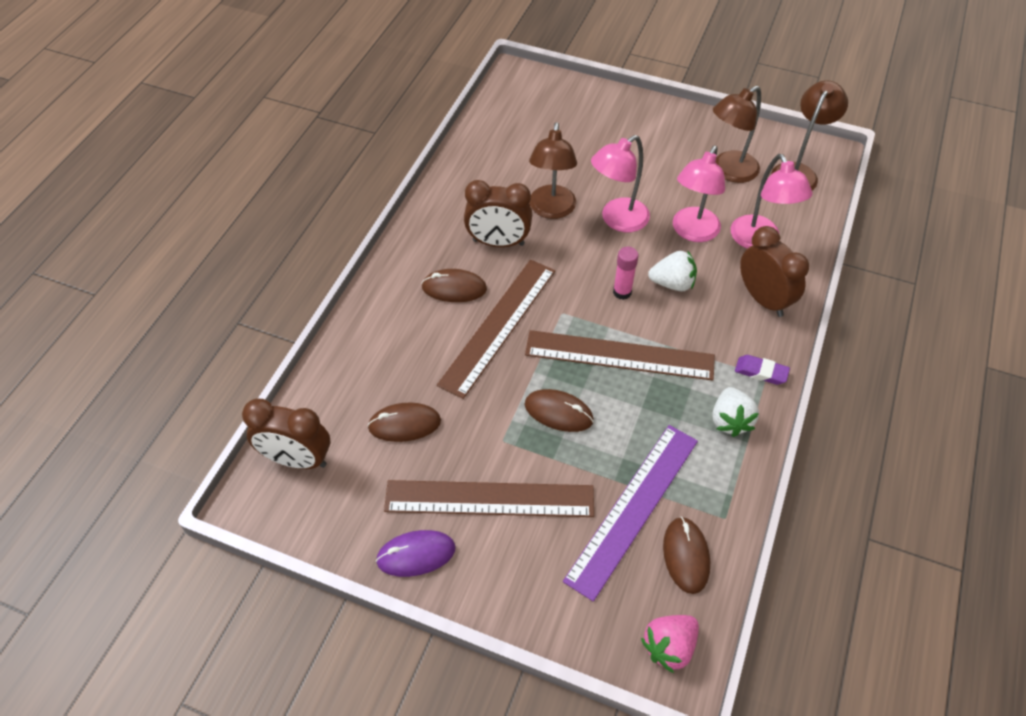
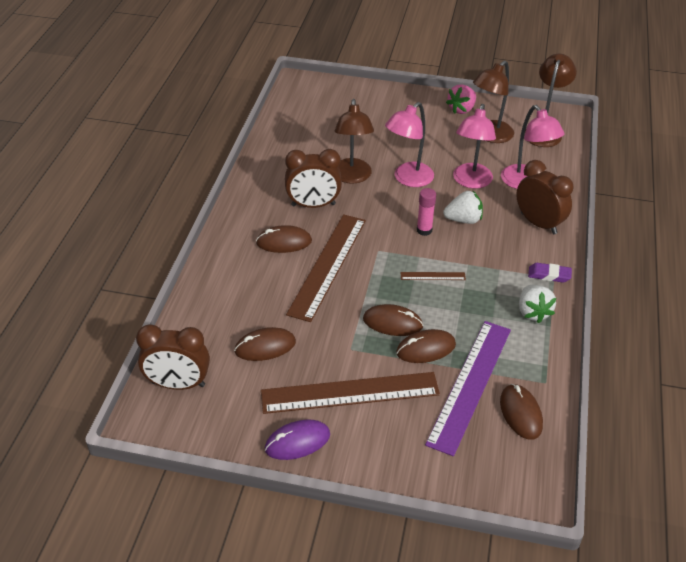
camera: 10 degrees left, 10 degrees down
brown ruler [525,330,715,381] -> brown ruler [400,272,466,280], size x0.41
pink strawberry [641,615,699,673] -> pink strawberry moved to [446,84,476,114]
none -> brown mouse [396,329,456,363]

